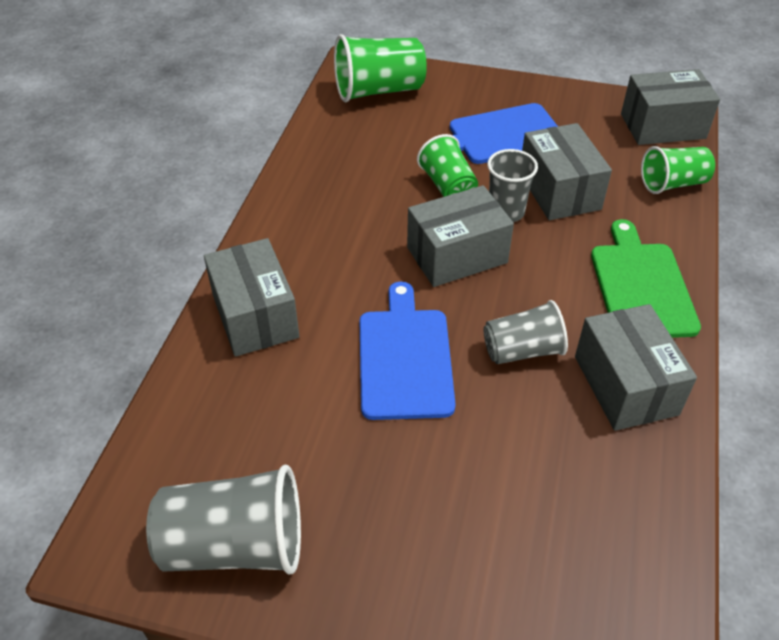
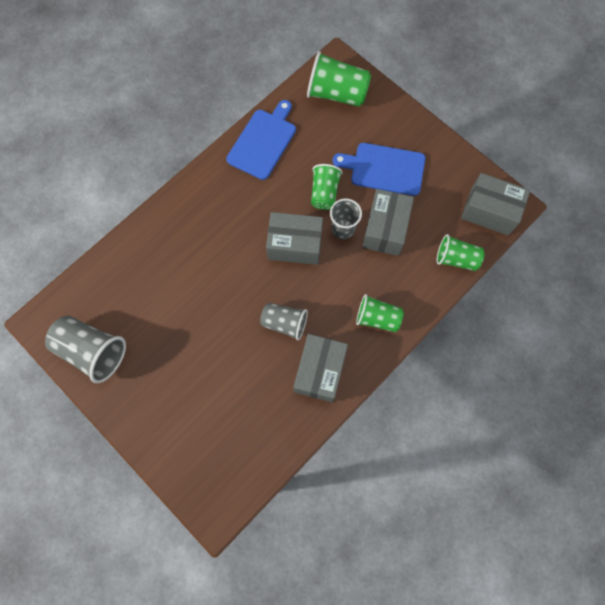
camera: 30 degrees right, 25 degrees up
grey box [204,238,299,357] -> none
blue cutting board [359,282,456,420] -> blue cutting board moved to [226,100,296,180]
green cutting board [591,219,701,338] -> green cup [356,294,404,332]

